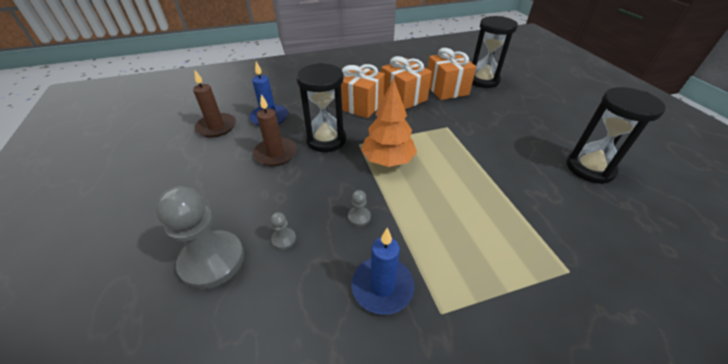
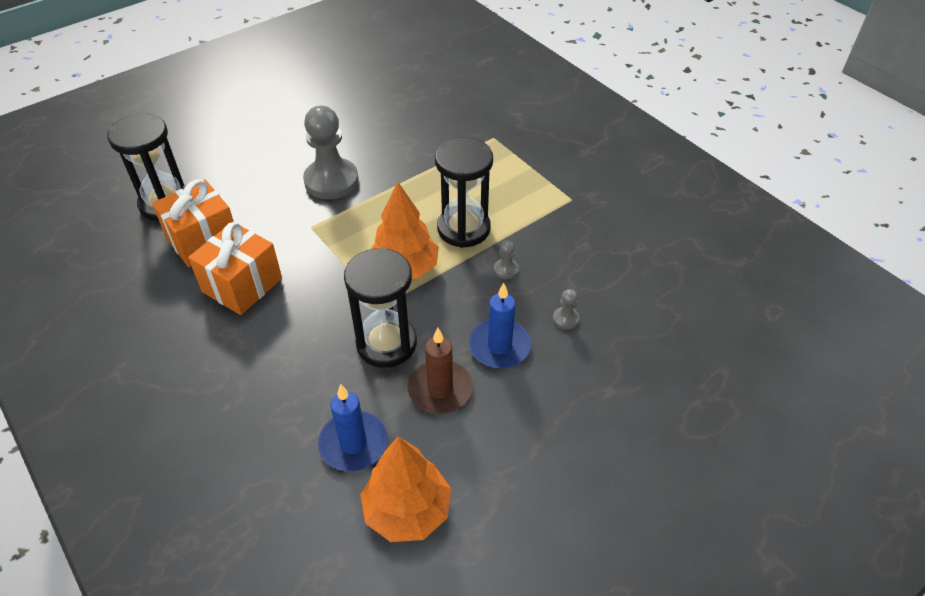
camera: 110 degrees left, 5 degrees up
grey pawn [155,186,244,290] -> grey pawn moved to [303,106,359,199]
brown candle [193,70,236,137] -> orange tree [360,436,451,542]
orange gift [341,64,385,118] -> none
blue candle [351,227,415,315] -> blue candle moved to [469,283,531,368]
black hourglass [566,87,666,184] -> black hourglass moved to [435,137,493,248]

